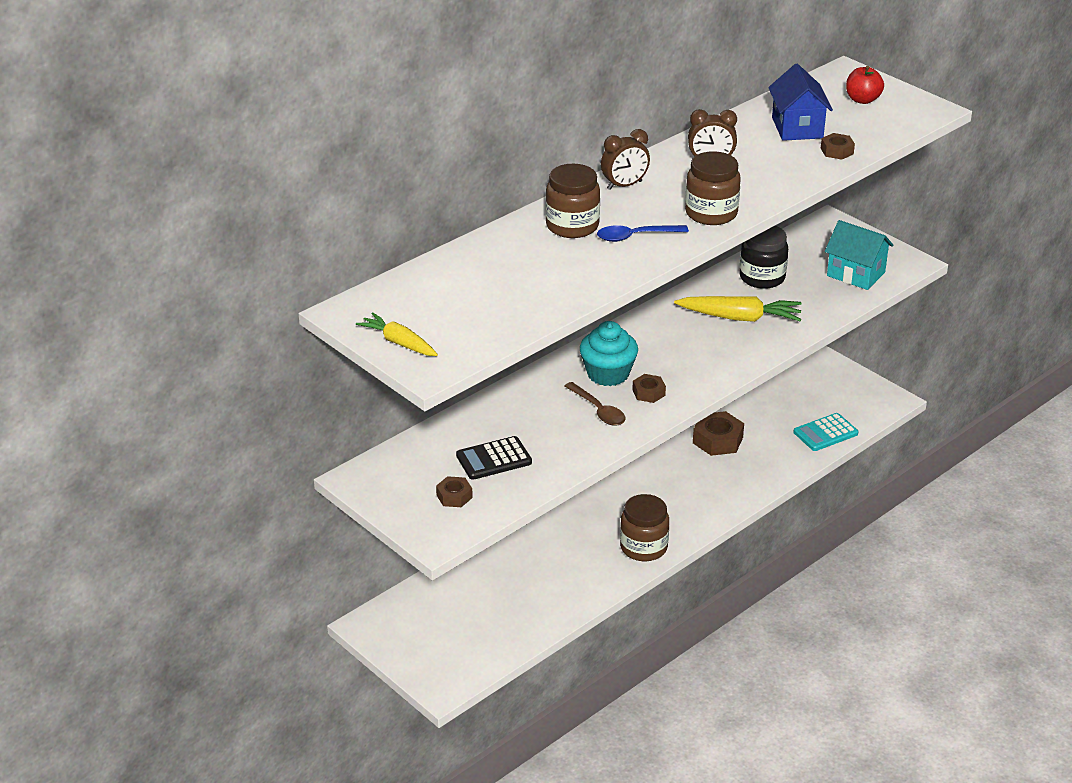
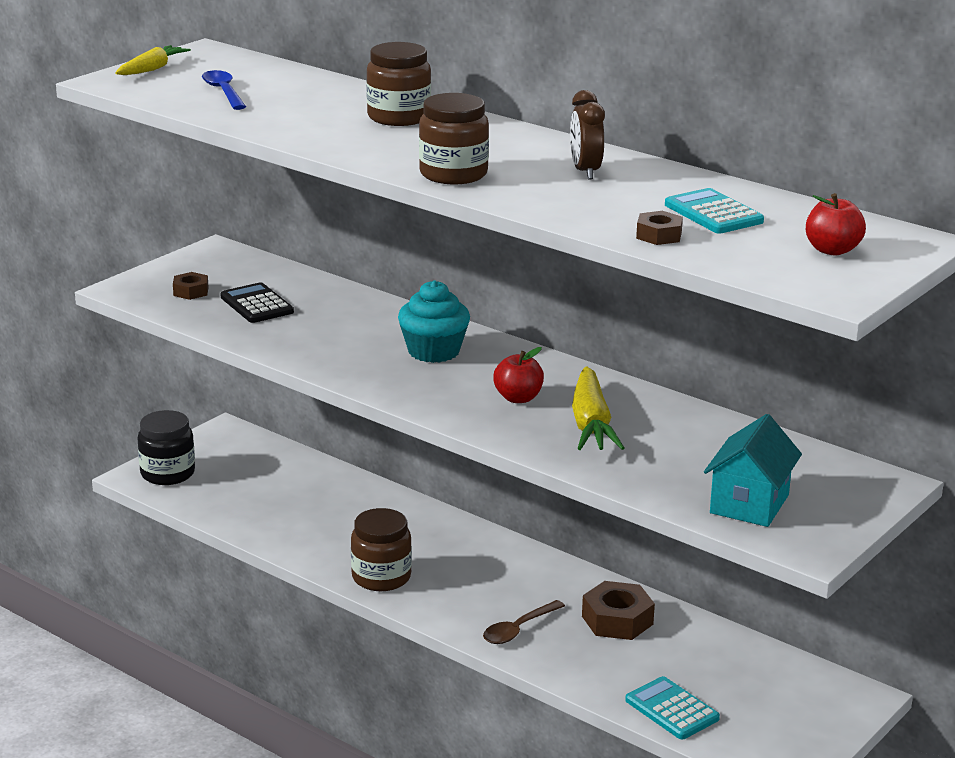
camera: 80 degrees right, 10 degrees down
brown spoon [565,382,626,426] -> brown spoon moved to [483,600,565,644]
blue spoon [597,225,689,242] -> blue spoon moved to [202,70,246,110]
brown clock [601,129,650,190] -> none
brown nut [632,374,666,403] -> none
black jar [740,226,788,289] -> black jar moved to [137,410,195,485]
blue house [768,64,833,141] -> turquoise calculator [665,188,764,233]
none -> red apple [493,347,544,403]

